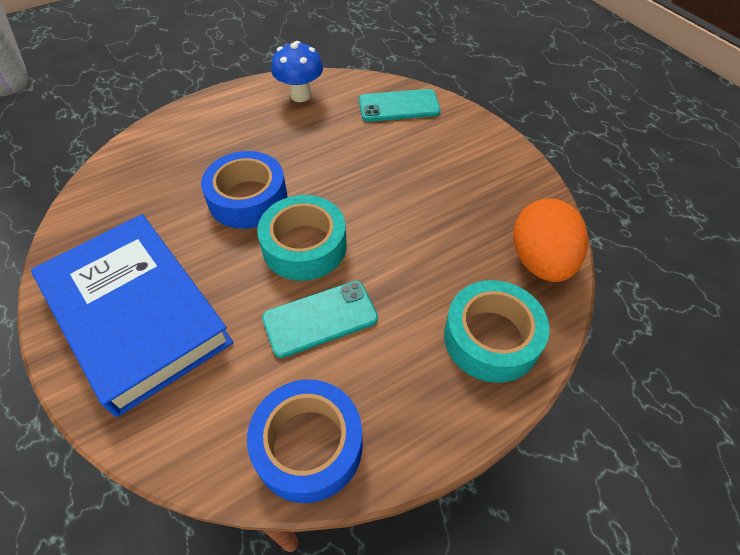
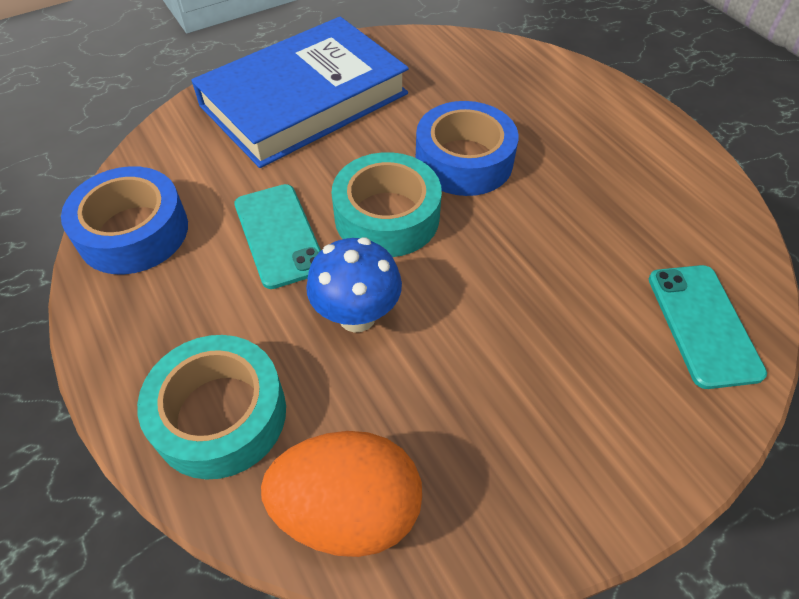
camera: 90 degrees right, 0 degrees up
blue mushroom [271,41,323,102] -> blue mushroom moved to [306,237,402,332]

